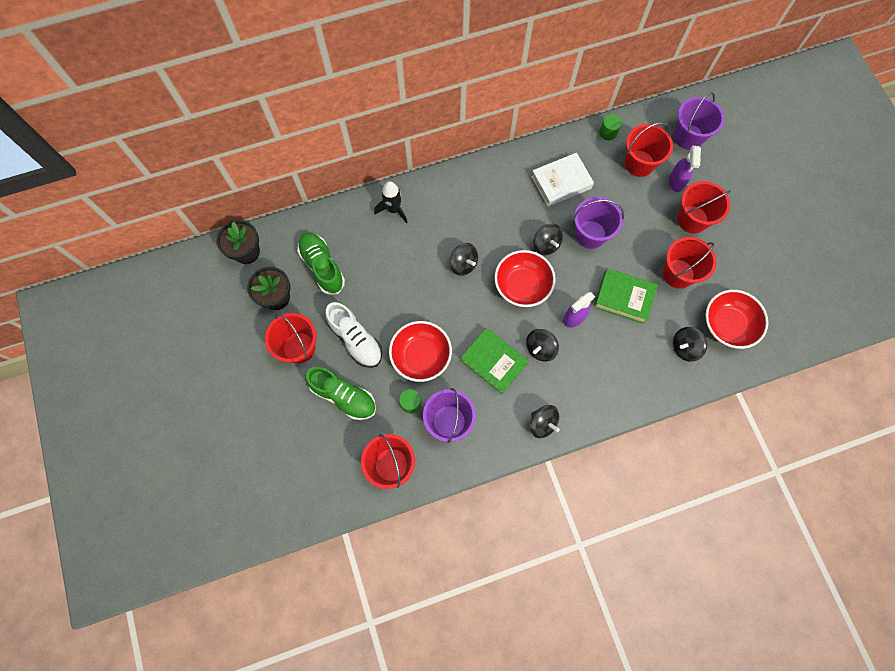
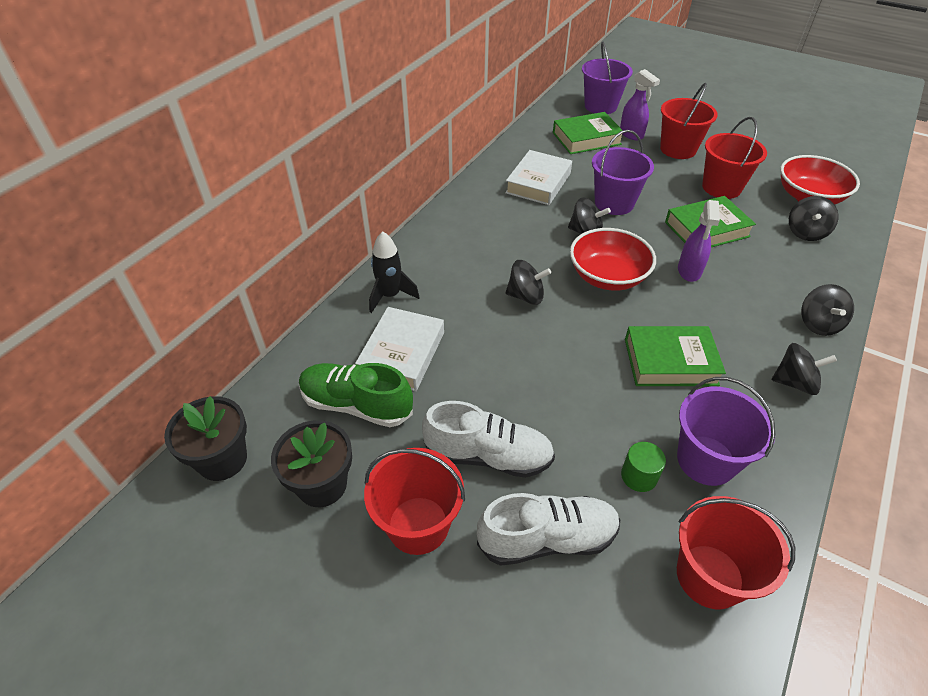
camera: 40 degrees left, 25 degrees down
green shoe [305,367,376,420] -> white shoe [477,493,620,566]
red bowl [389,321,452,382] -> none
black spinning top [526,329,559,362] -> black spinning top moved to [801,284,854,336]
green cylinder [599,114,622,140] -> none
red bucket [625,123,673,177] -> green book [553,112,623,154]
none -> white book [355,307,444,391]

